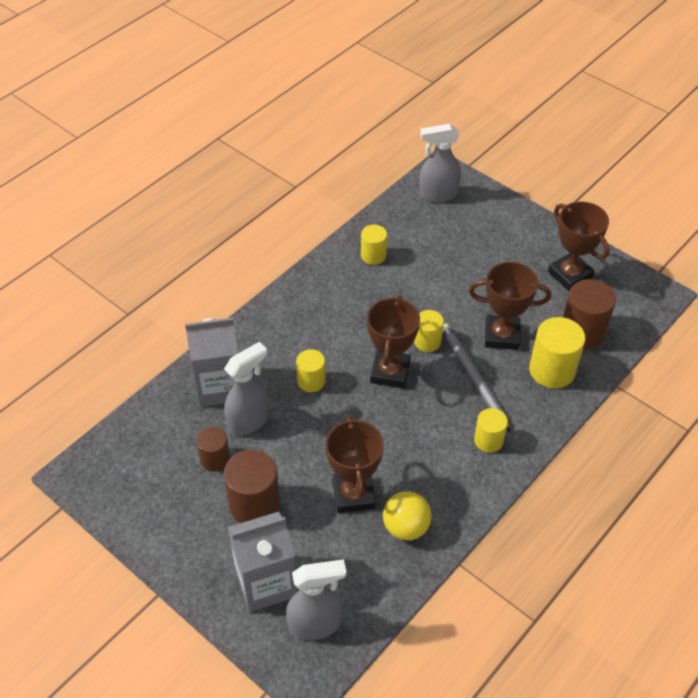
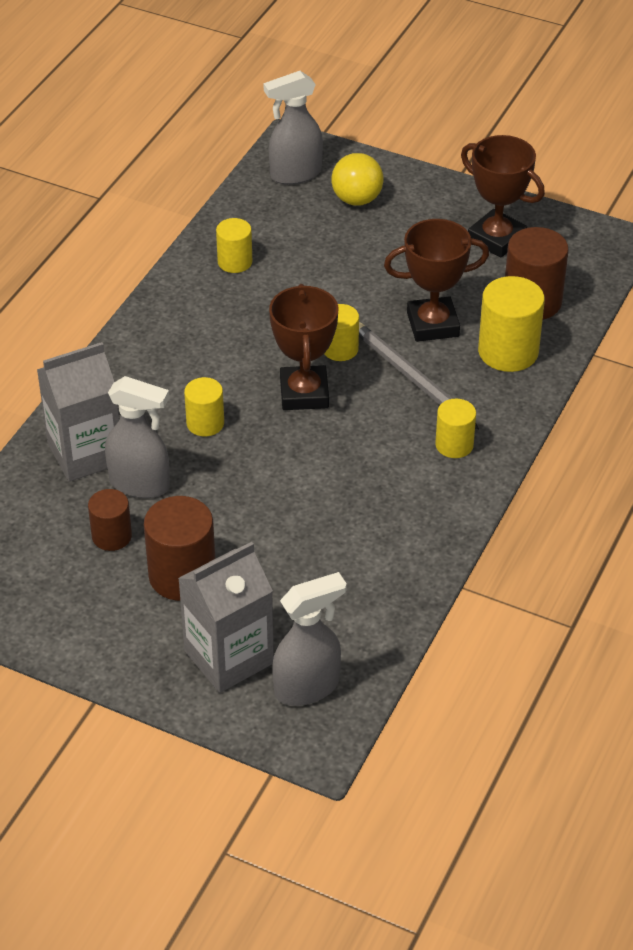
camera: 15 degrees left, 5 degrees down
grey spray bottle [224,342,269,436] -> grey spray bottle turned 75 degrees clockwise [105,376,170,498]
brown trophy [326,415,384,513] -> none
yellow ball [383,491,431,540] -> yellow ball moved to [331,153,384,205]

